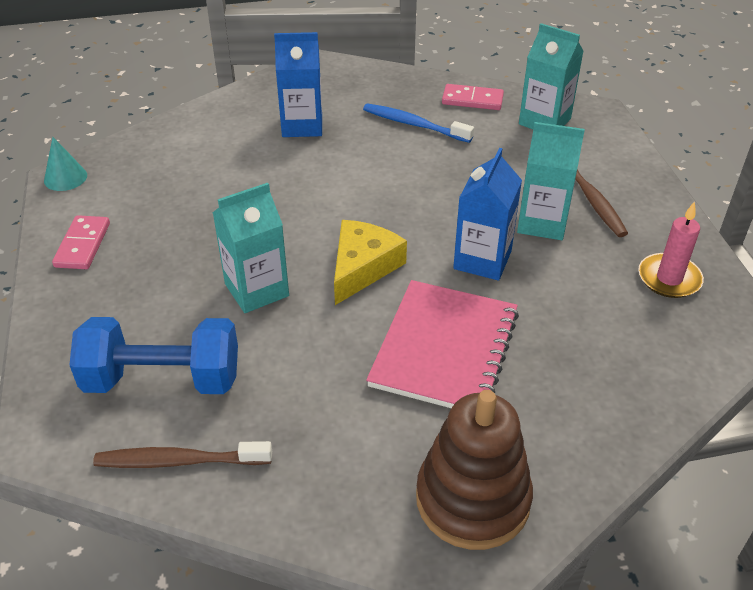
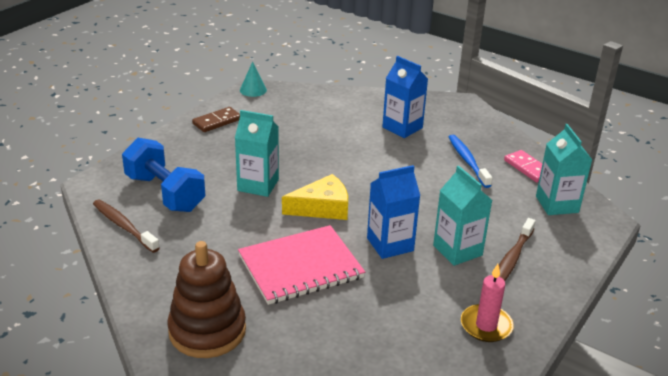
camera: 45 degrees right, 10 degrees down
pink domino [52,215,110,269] -> brown domino [192,107,240,132]

